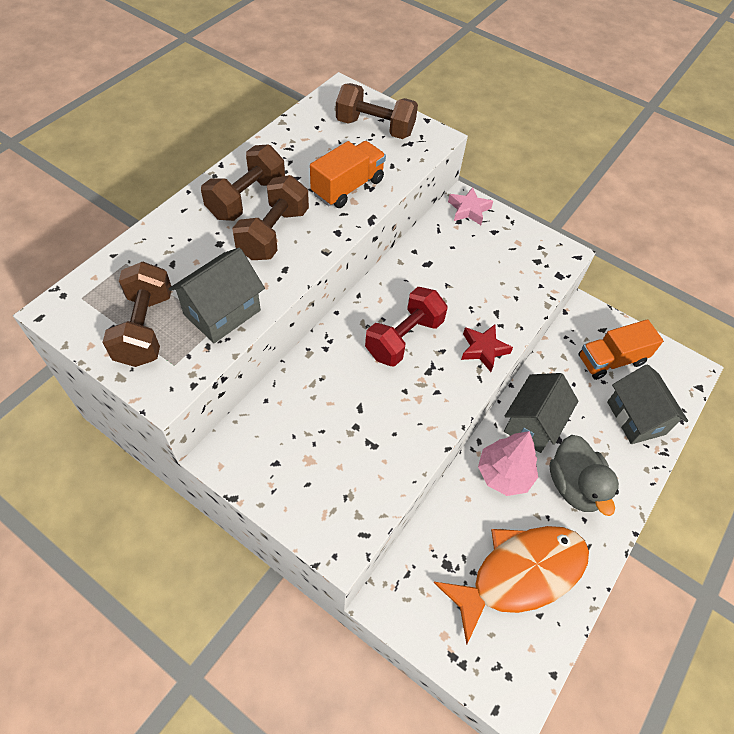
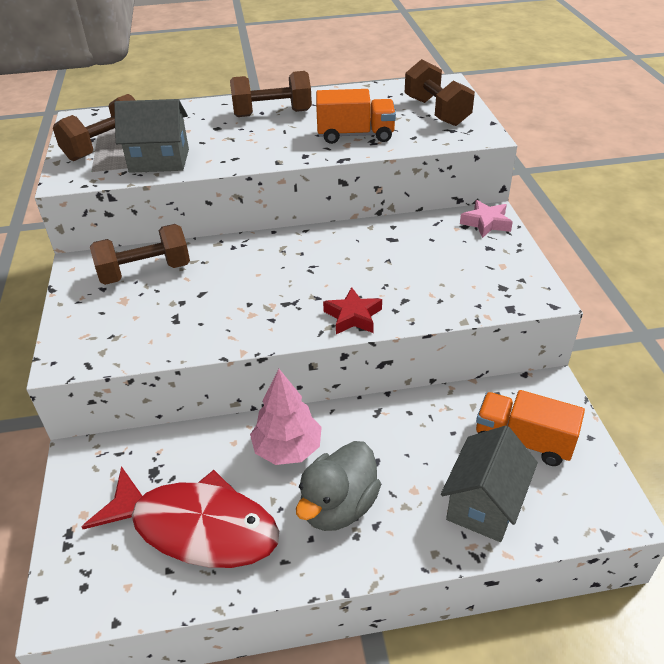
camera: 50 degrees right, 15 degrees down
brown dumbbell [232,175,309,260] -> brown dumbbell moved to [90,224,190,285]
red dumbbell [365,287,447,367] -> none
orange fish [433,526,589,645] -> red fish [82,466,279,568]
grey house [504,373,578,453] -> none

